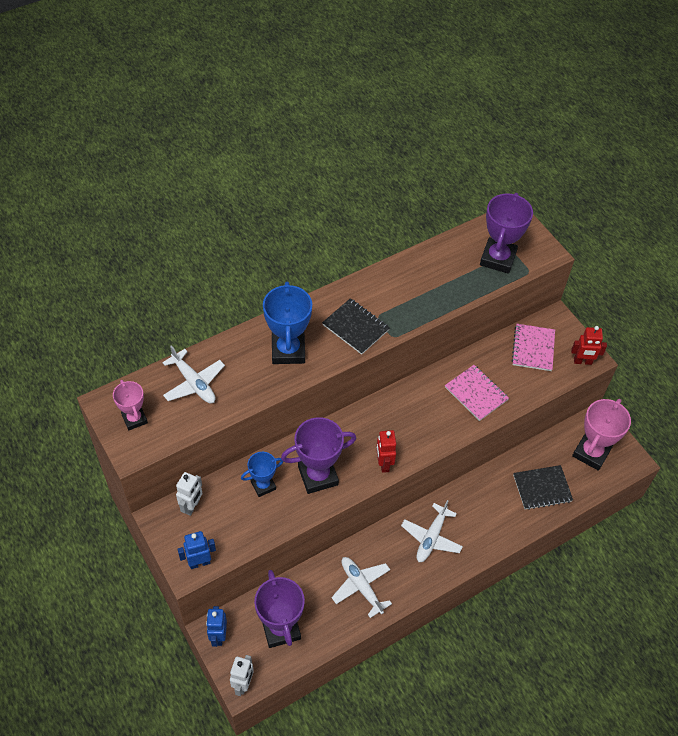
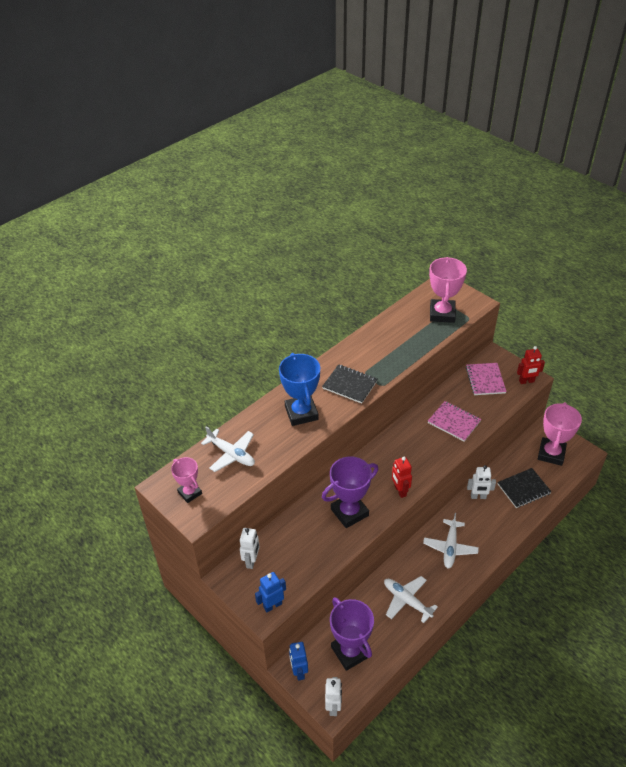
camera: 10 degrees left, 10 degrees down
blue trophy [241,452,283,497] -> none
purple trophy [480,193,533,274] -> pink trophy [429,257,467,323]
none -> white robot [467,465,496,499]

